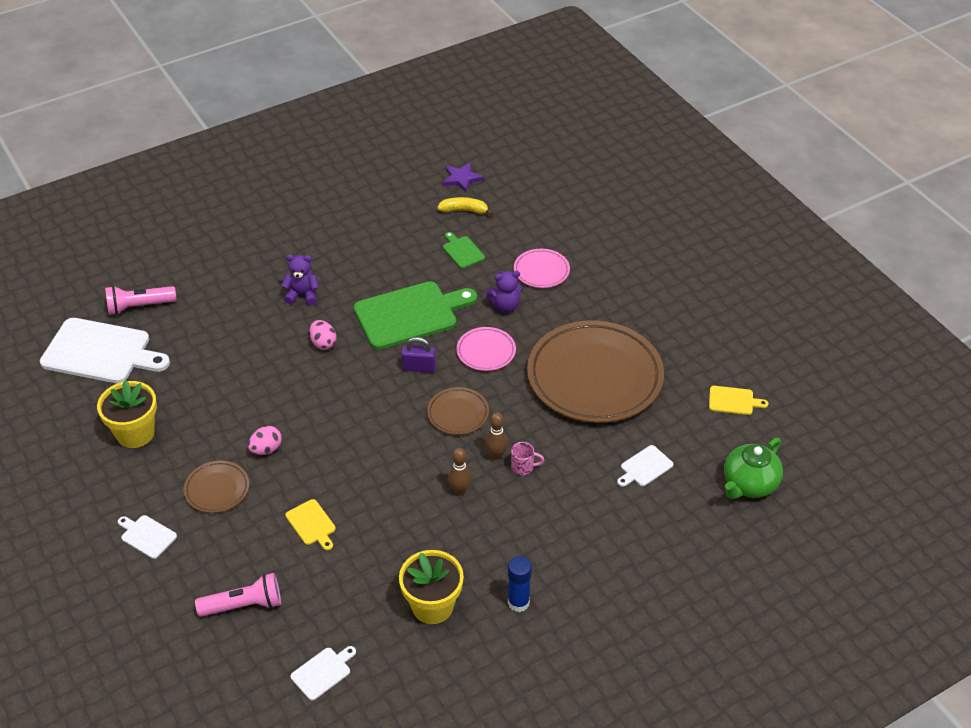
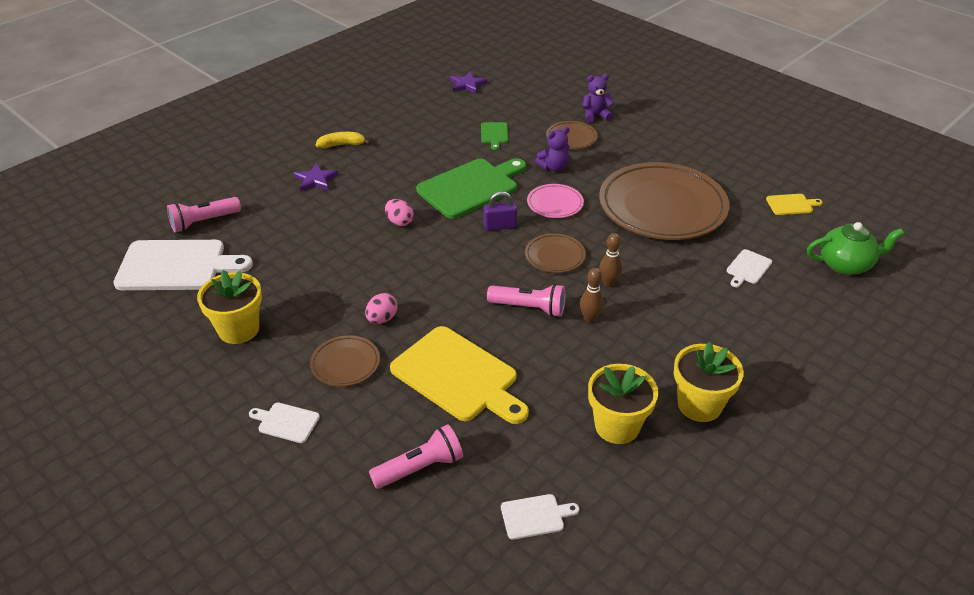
camera: 15 degrees left, 5 degrees down
purple teddy bear [281,254,319,305] -> purple teddy bear moved to [583,74,614,123]
yellow cutting board [286,499,336,550] -> yellow cutting board [390,326,529,424], size x2.22
white cutting board [290,646,356,700] -> white cutting board turned 45 degrees clockwise [501,494,579,540]
yellow banana [437,197,493,215] -> yellow banana moved to [316,132,370,148]
green cutting board [443,232,485,268] -> green cutting board turned 135 degrees counterclockwise [481,122,508,150]
blue glue stick [508,556,532,612] -> yellow flower pot [674,341,744,422]
pink mug [511,442,544,475] -> none
pink plate [514,249,570,288] -> brown plate [546,121,598,149]
green teapot [724,438,783,499] -> green teapot turned 120 degrees counterclockwise [807,222,904,275]
none -> purple star [294,163,338,192]
none -> pink flashlight [487,284,566,317]

